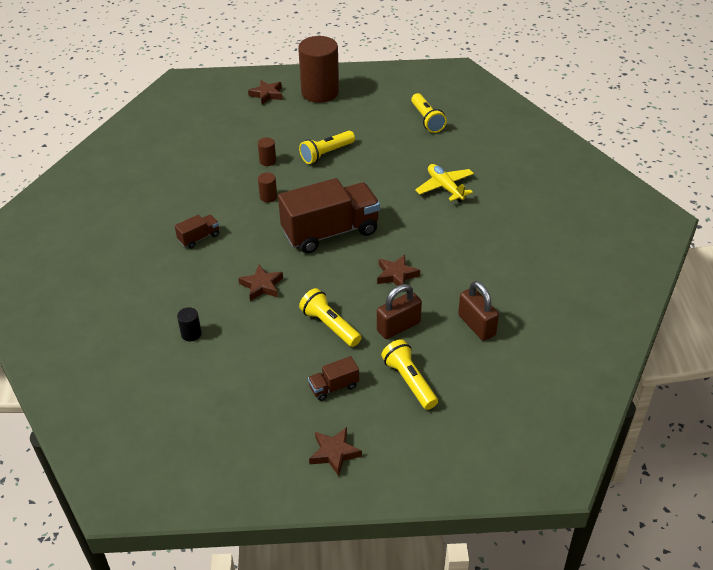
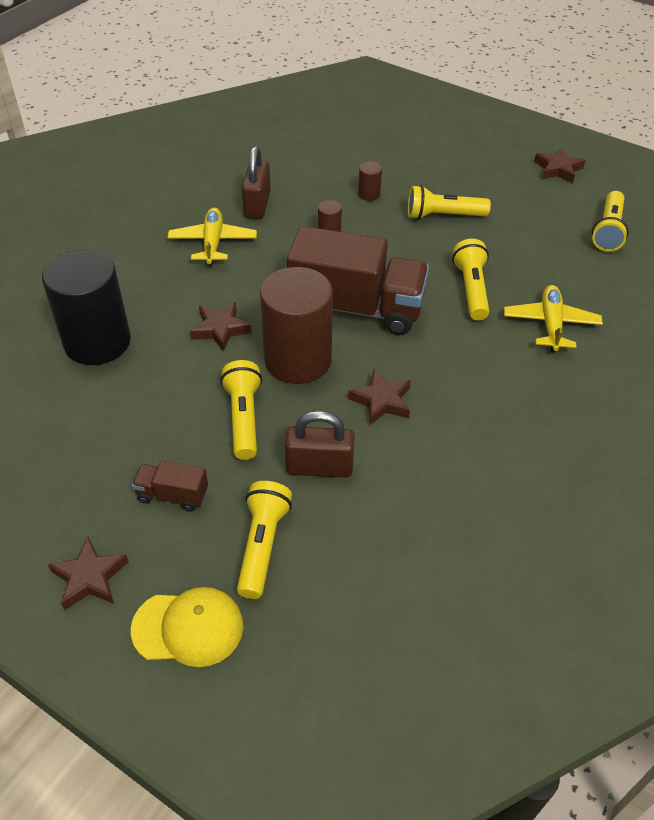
camera: 35 degrees right, 5 degrees up
brown truck [175,215,219,249] -> yellow plane [167,208,257,266]
black cylinder [177,307,202,341] -> black cylinder [42,249,131,365], size x2.48
brown star [248,80,282,105] -> brown star moved to [534,147,586,184]
brown cylinder [298,36,339,103] -> brown cylinder moved to [260,267,333,384]
brown padlock [458,281,499,341] -> brown padlock moved to [242,146,271,219]
none -> yellow cap [131,587,243,667]
none -> yellow flashlight [452,239,489,320]

